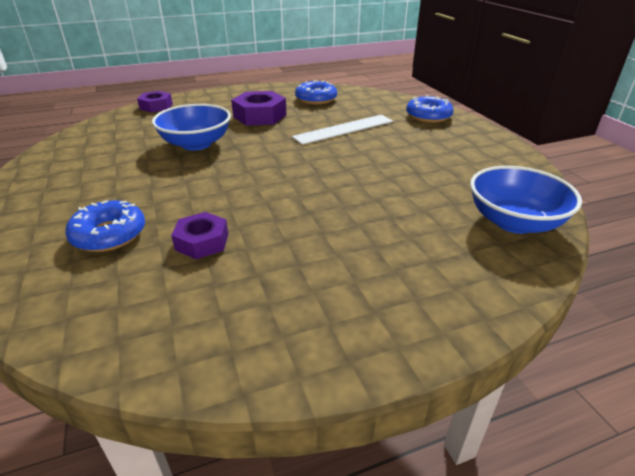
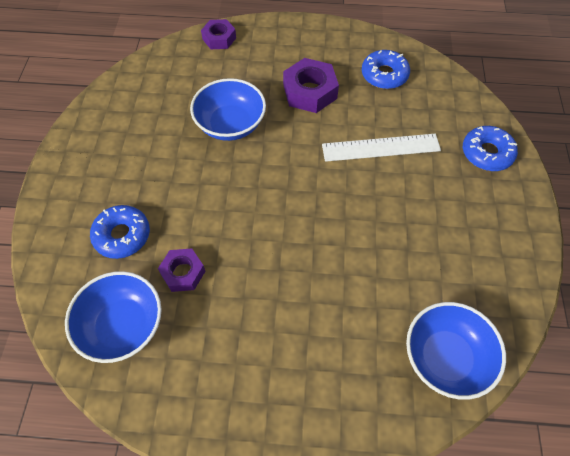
camera: 25 degrees right, 25 degrees up
none -> blue bowl [65,271,162,363]

